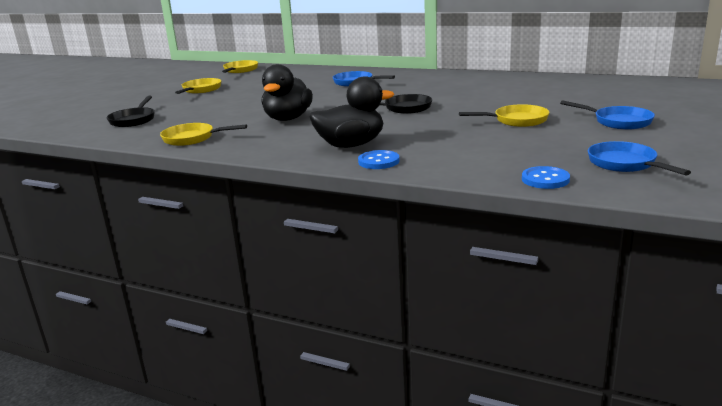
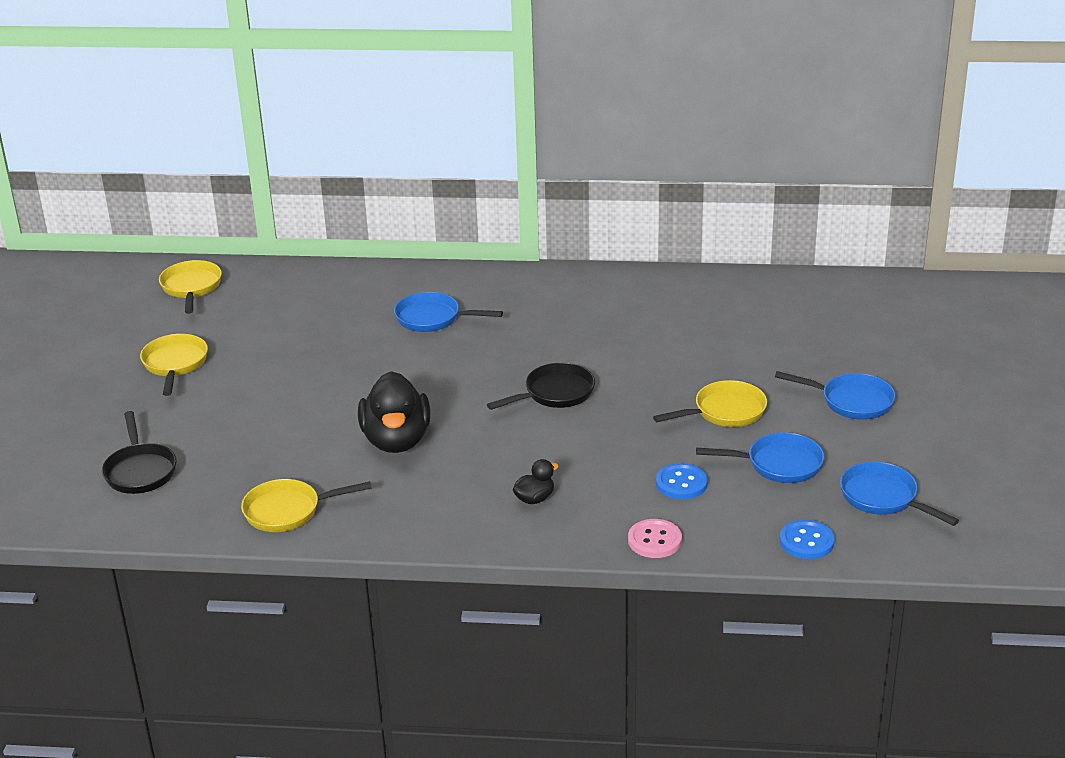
camera: 20 degrees left, 10 degrees up
black duck [309,76,394,148] -> black duck [513,459,558,504], size x0.46
blue button [358,150,400,169] -> blue button moved to [656,463,708,500]
none -> pink button [628,519,682,558]
none -> blue pan [696,433,824,483]

